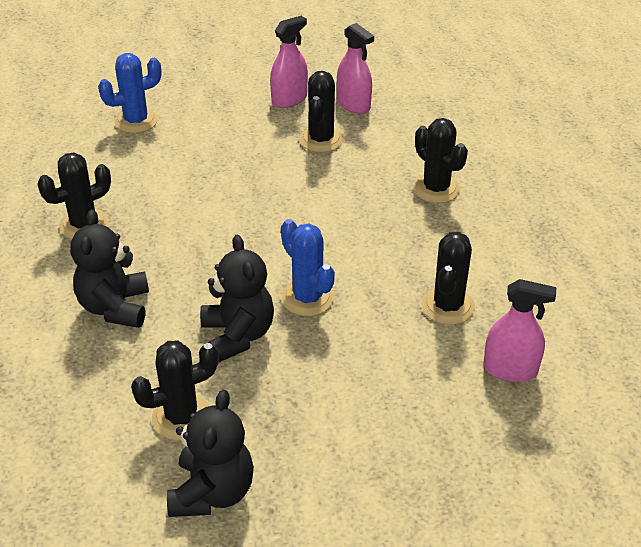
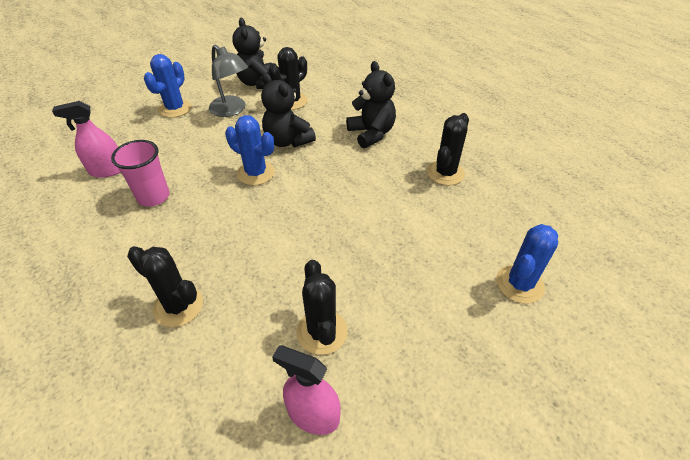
camera: 155 degrees right, 5 degrees up
pink spray bottle [270,16,308,108] -> none
black cactus [421,232,475,325] -> pink cup [111,140,169,207]
none -> blue cactus [144,54,191,118]
none -> grey lamp [209,45,248,117]

